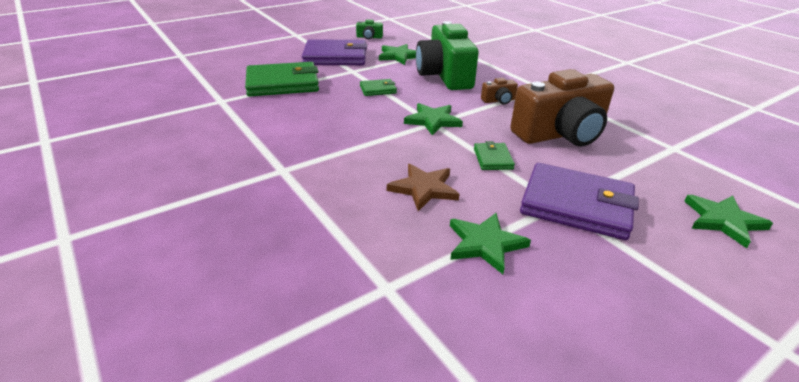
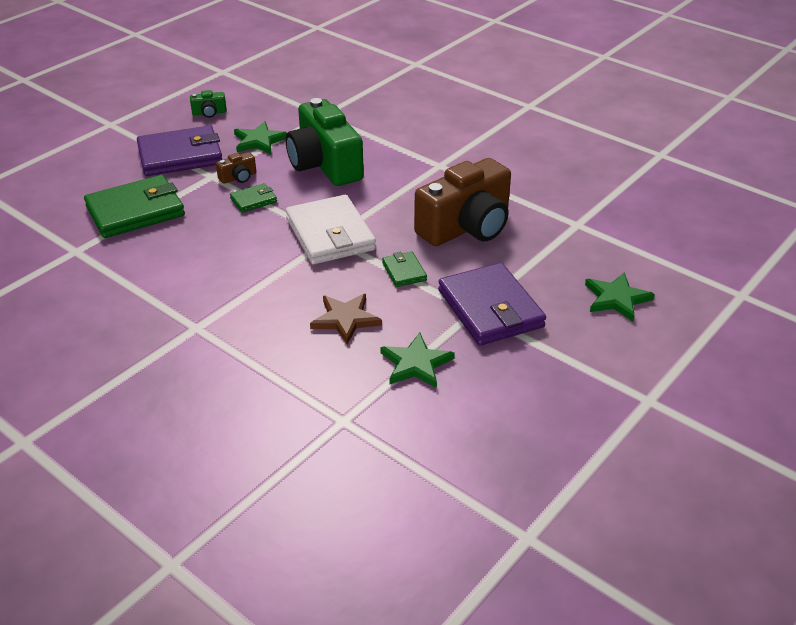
camera: 15 degrees left, 5 degrees up
green star [404,103,463,136] -> white wallet [286,195,376,264]
brown camera [481,78,518,104] -> brown camera moved to [216,152,256,184]
purple wallet [520,163,639,240] -> purple wallet turned 60 degrees clockwise [438,263,546,346]

